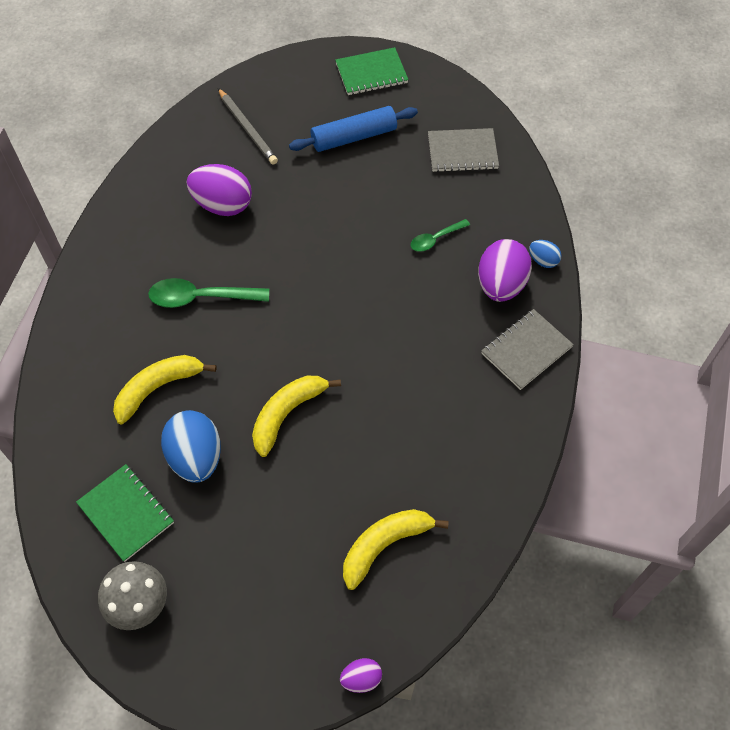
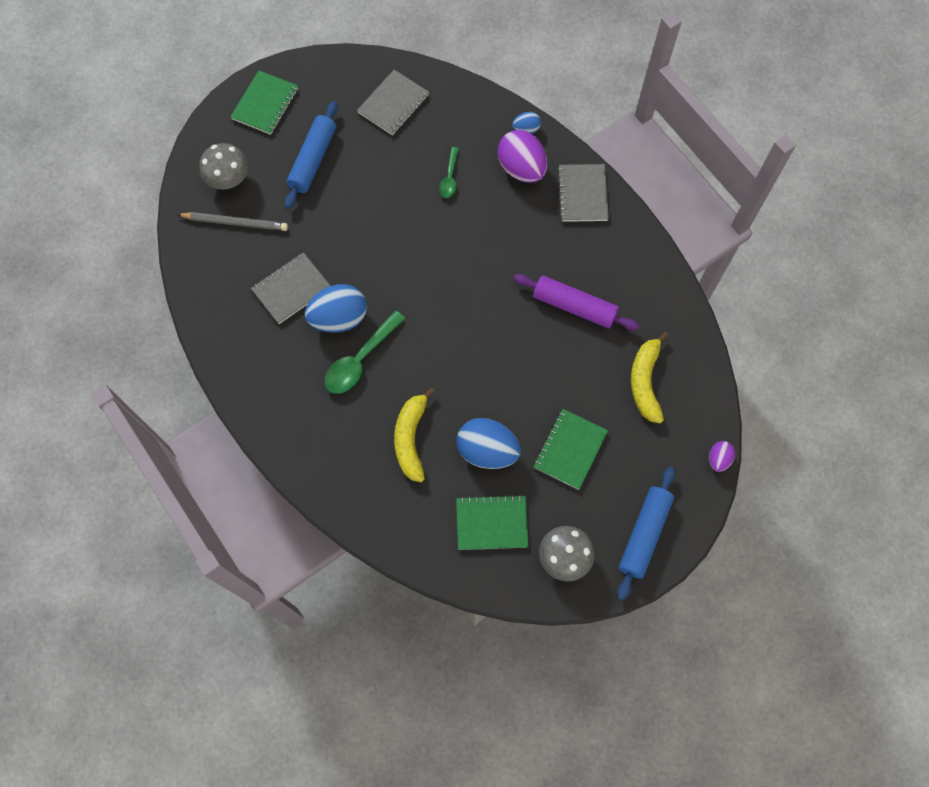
camera: 50 degrees left, 10 degrees up
purple egg [187,164,252,216] -> grey notebook [251,252,331,324]
yellow banana [252,376,341,457] -> none
none -> grey mushroom [199,143,249,190]
none -> blue egg [304,284,367,333]
none -> purple rolling pin [513,274,639,330]
none -> green notebook [534,409,608,490]
none -> blue rolling pin [617,467,675,600]

